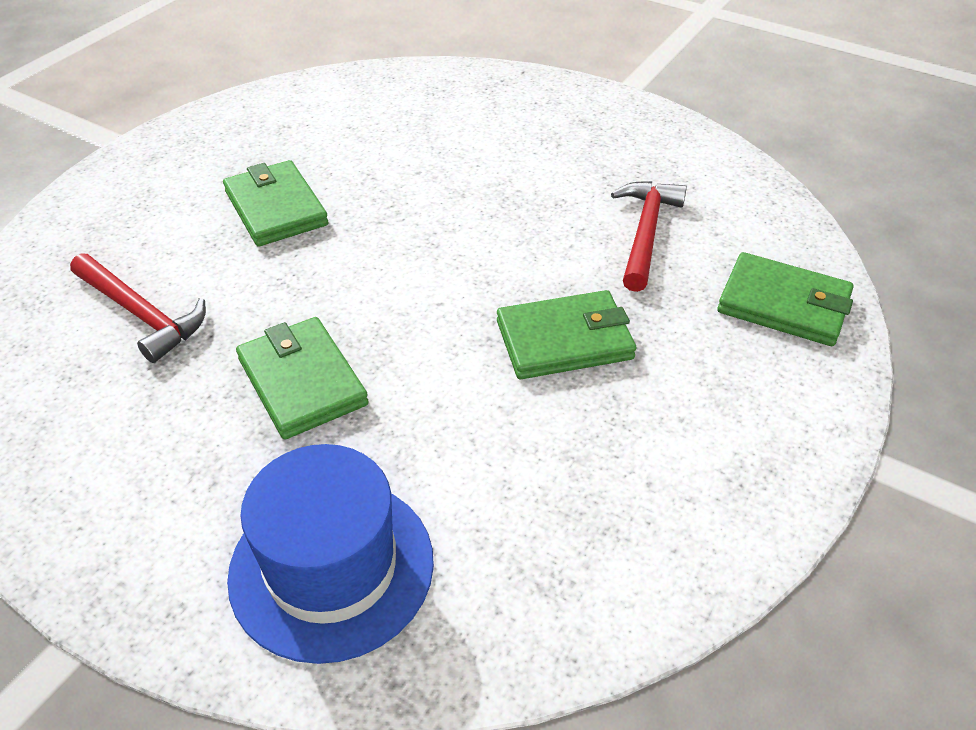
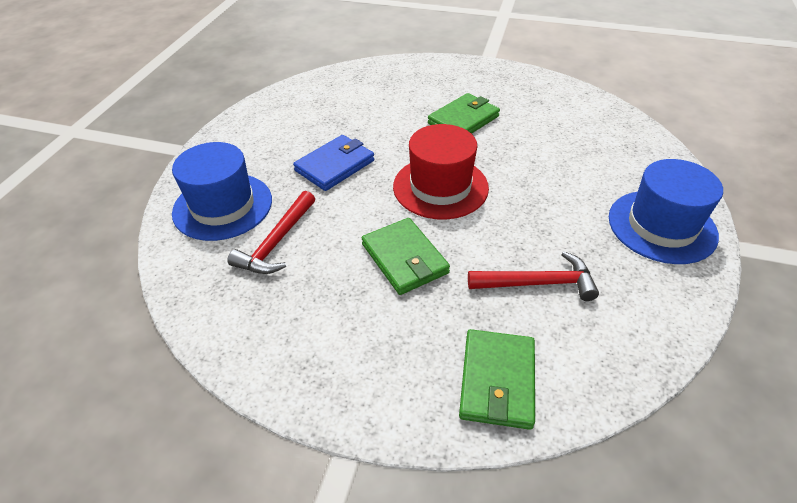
camera: 75 degrees right, 0 degrees up
red hammer [70,253,206,363] -> red hammer moved to [227,191,315,274]
green wallet [236,317,369,440] -> blue wallet [293,135,374,191]
none -> red hat [393,124,489,219]
none -> blue hat [609,159,723,264]

